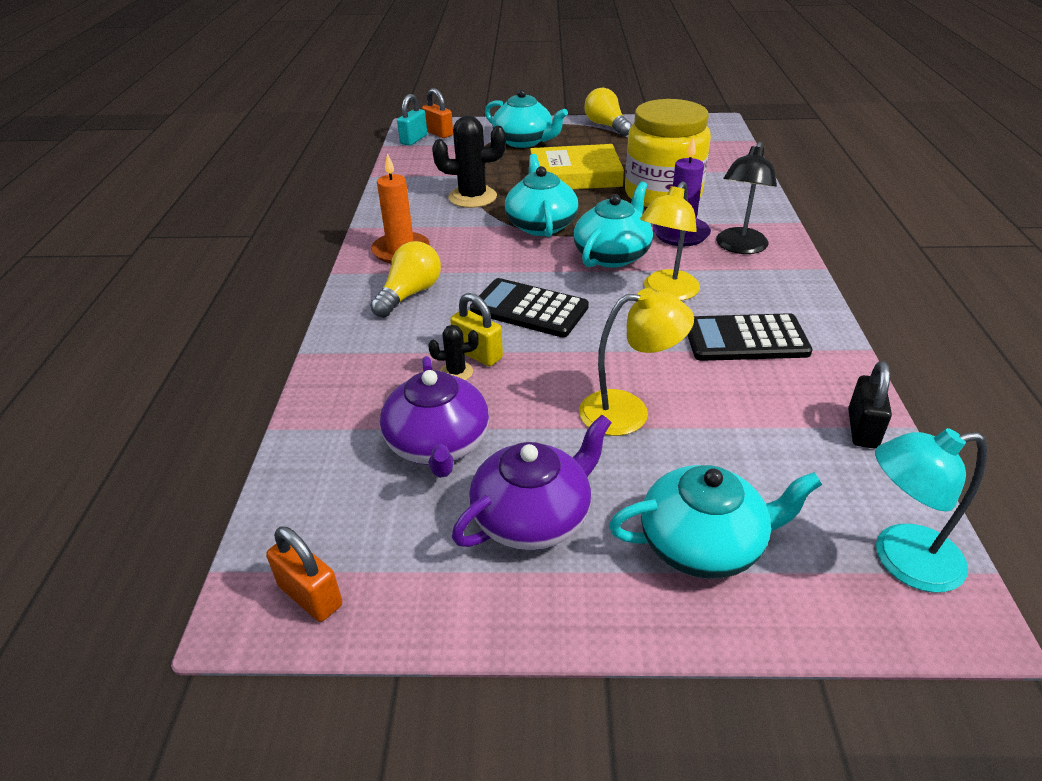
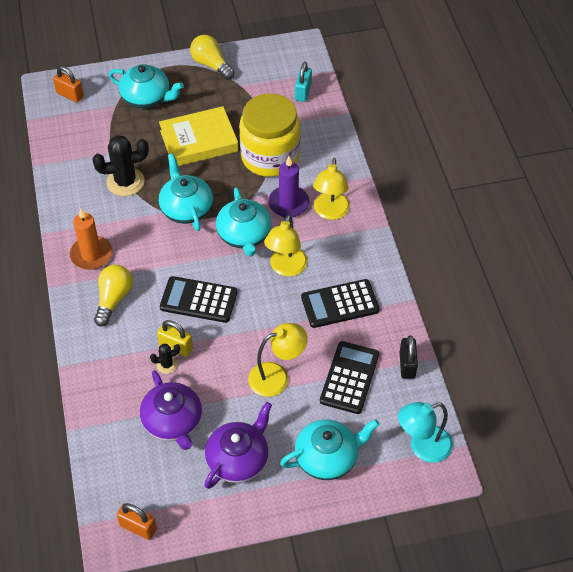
camera: 15 degrees left, 15 degrees up
turquoise padlock [397,94,427,146] -> turquoise padlock moved to [295,62,312,102]
turquoise teapot [573,182,653,268] -> turquoise teapot turned 150 degrees clockwise [216,187,271,257]
black lamp [716,142,777,254] -> yellow lamp [313,158,350,220]
none -> black calculator [320,341,379,414]

